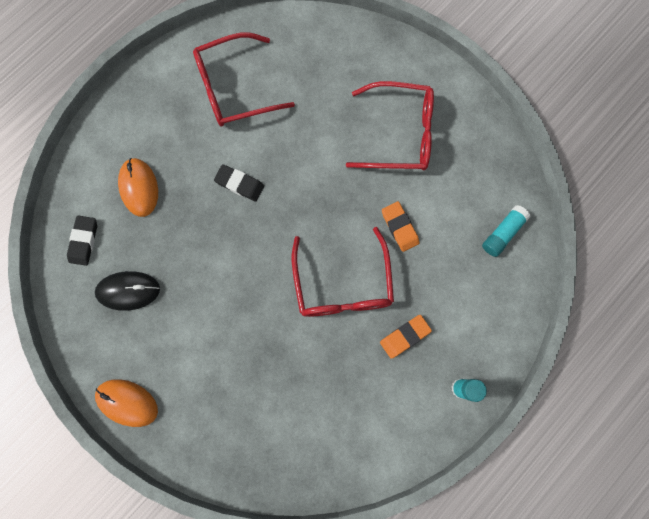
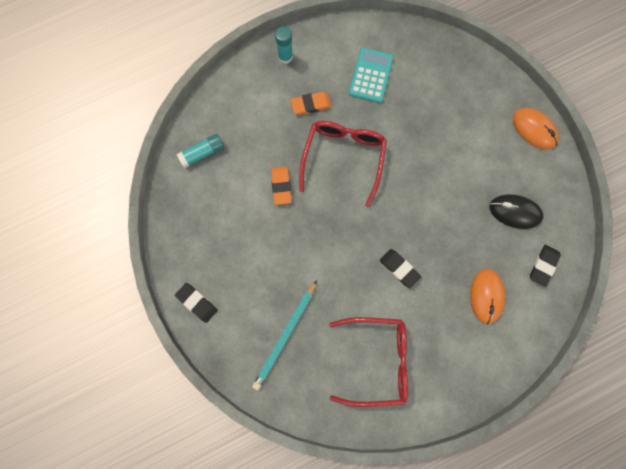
camera: 160 degrees left, 0 degrees up
red glasses [346,81,434,170] -> none
none -> black eraser [175,283,218,323]
none -> turquoise pencil [252,280,317,390]
none -> turquoise calculator [349,48,394,103]

